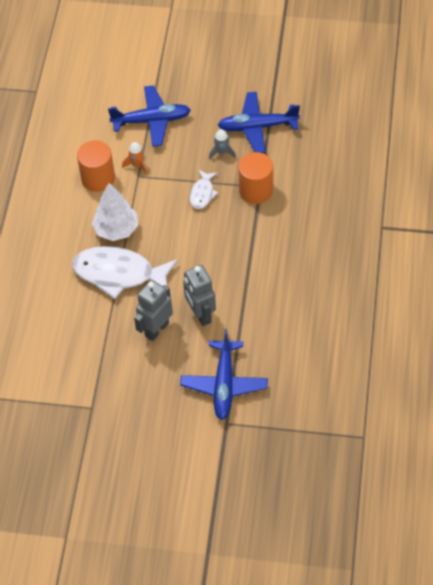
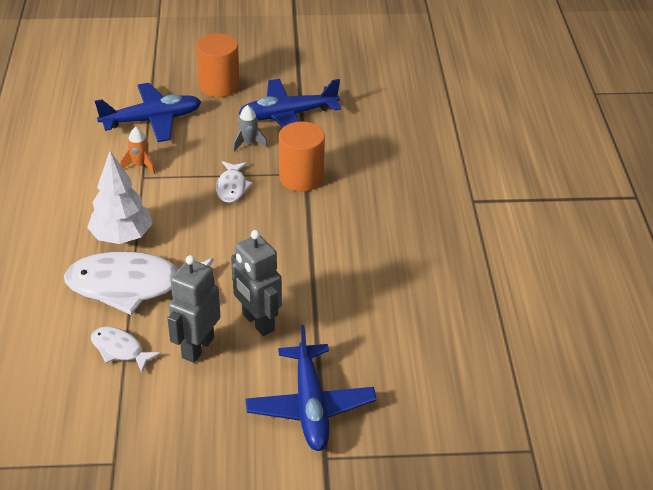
camera: 15 degrees left, 15 degrees down
orange cylinder [77,140,115,192] -> orange cylinder moved to [196,33,240,97]
none -> white fish [91,327,161,373]

